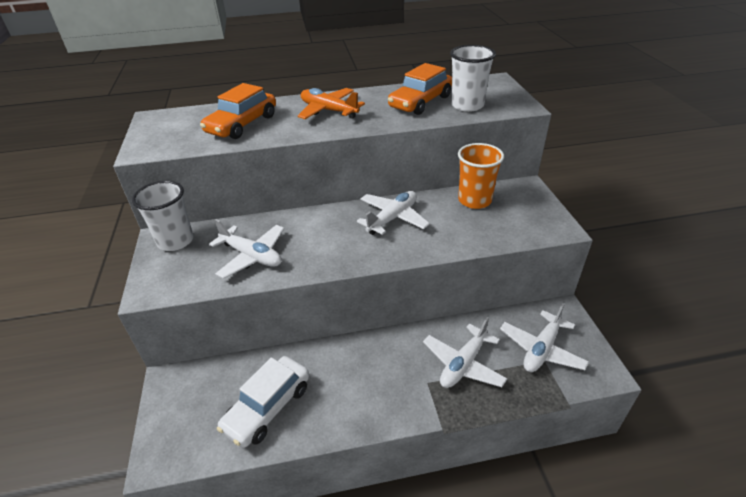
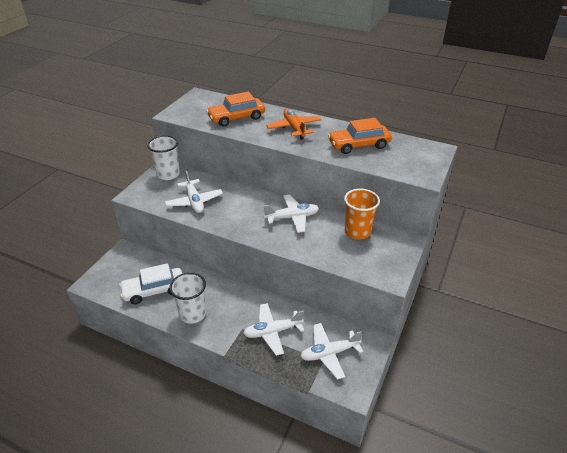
camera: 35 degrees right, 0 degrees up
white cup [450,45,496,112] -> white cup moved to [169,272,206,324]

